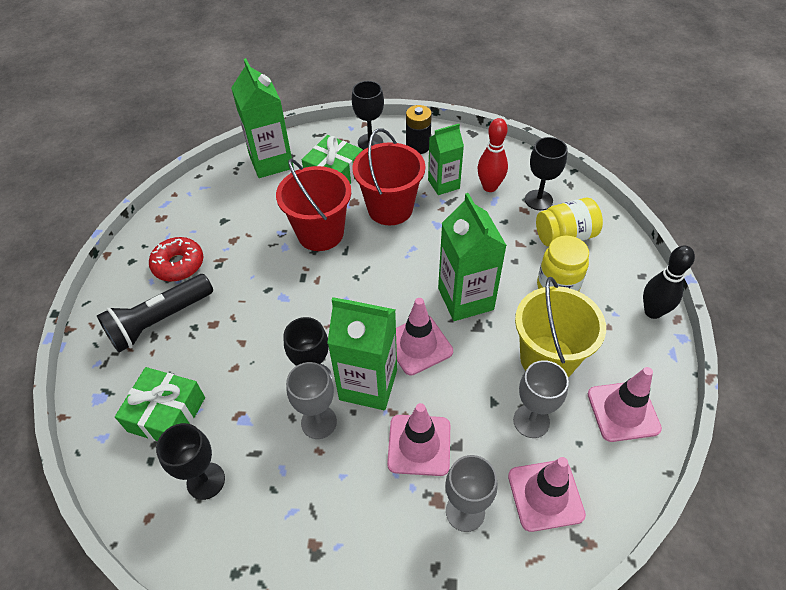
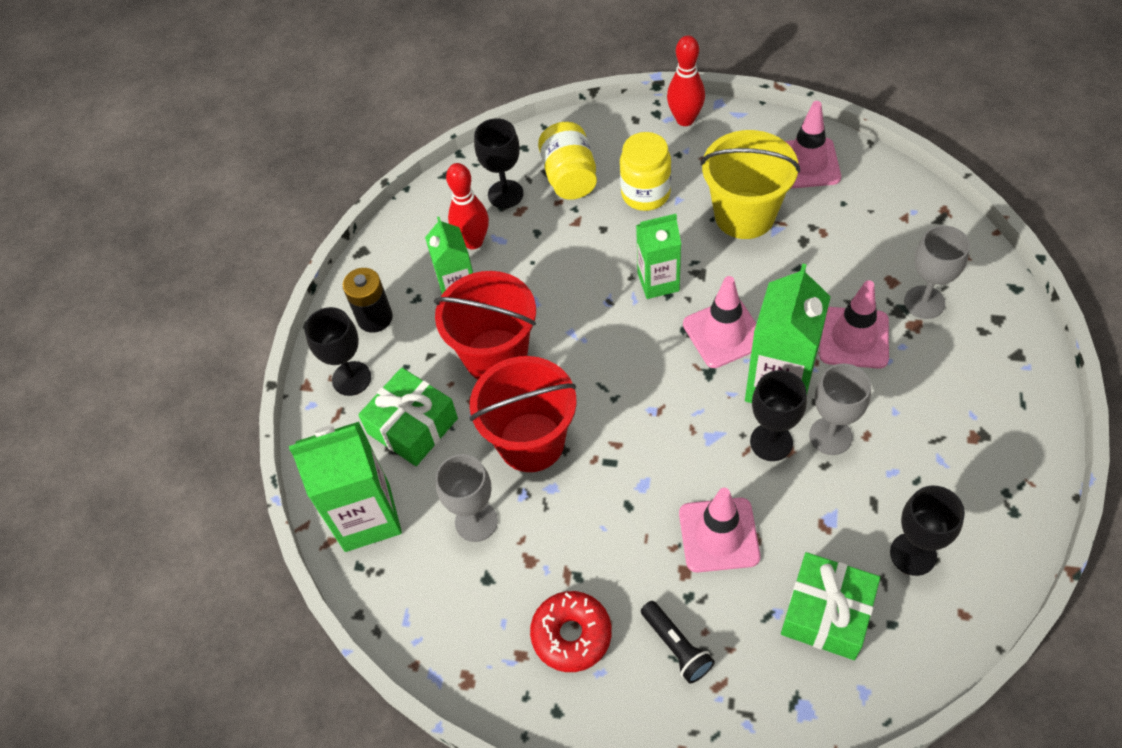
camera: 80 degrees left, 5 degrees up
black flashlight [97,274,213,353] -> black flashlight [641,601,715,683], size x0.56
green carton [438,193,507,321] -> green carton [636,214,681,299], size x0.65
pink traffic cone [508,457,586,532] -> pink traffic cone moved to [679,488,760,572]
grey goblet [513,360,569,438] -> grey goblet moved to [436,454,498,542]
black bowling pin [643,245,695,319] -> red bowling pin [667,36,705,126]

